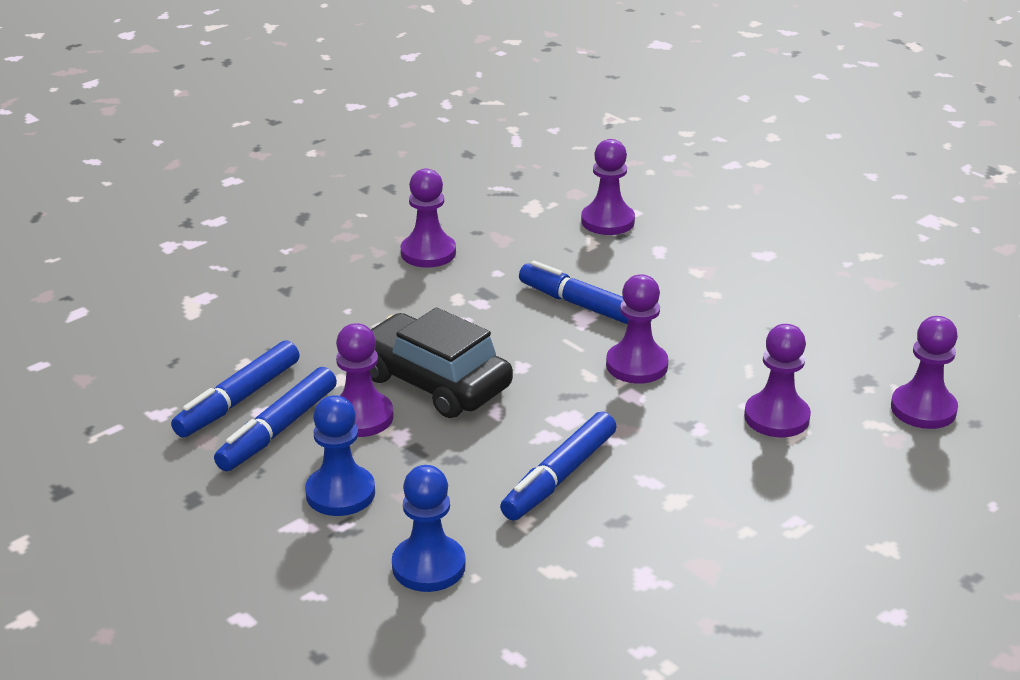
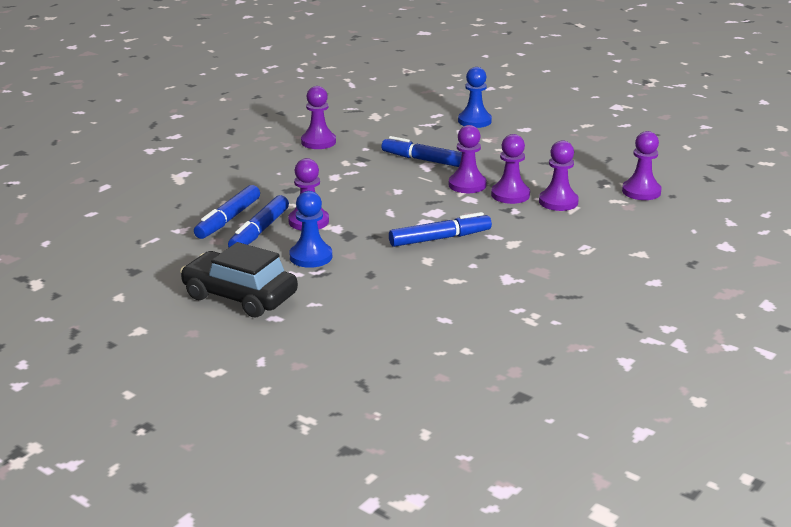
camera: 10 degrees left, 5 degrees down
black car [370,307,513,418] -> black car moved to [180,242,298,317]
blue pawn [392,465,466,592] -> blue pawn moved to [458,67,492,128]
blue marker [500,412,616,521] -> blue marker turned 135 degrees counterclockwise [389,212,492,247]
purple pawn [581,139,635,235] -> purple pawn moved to [491,134,530,204]

